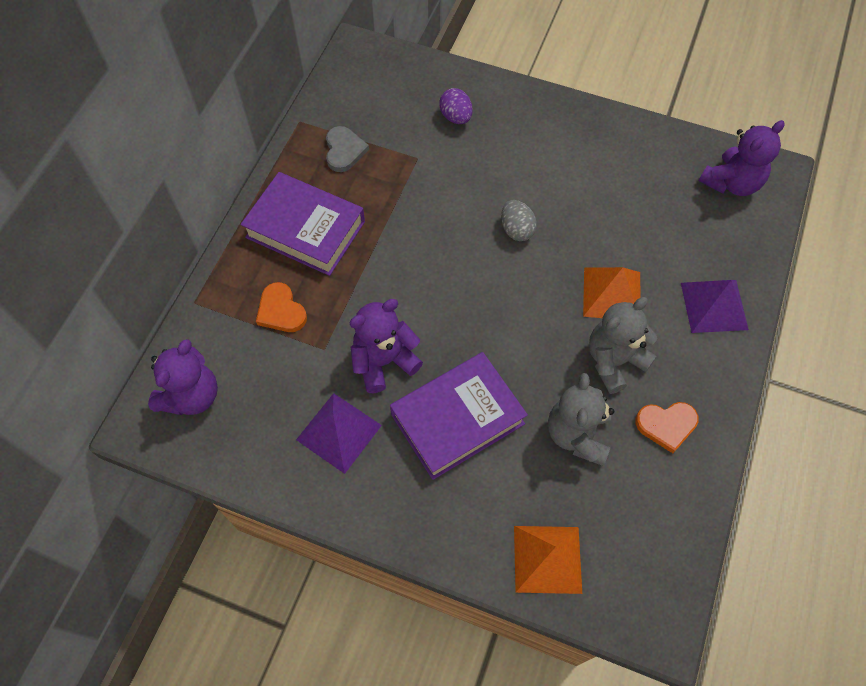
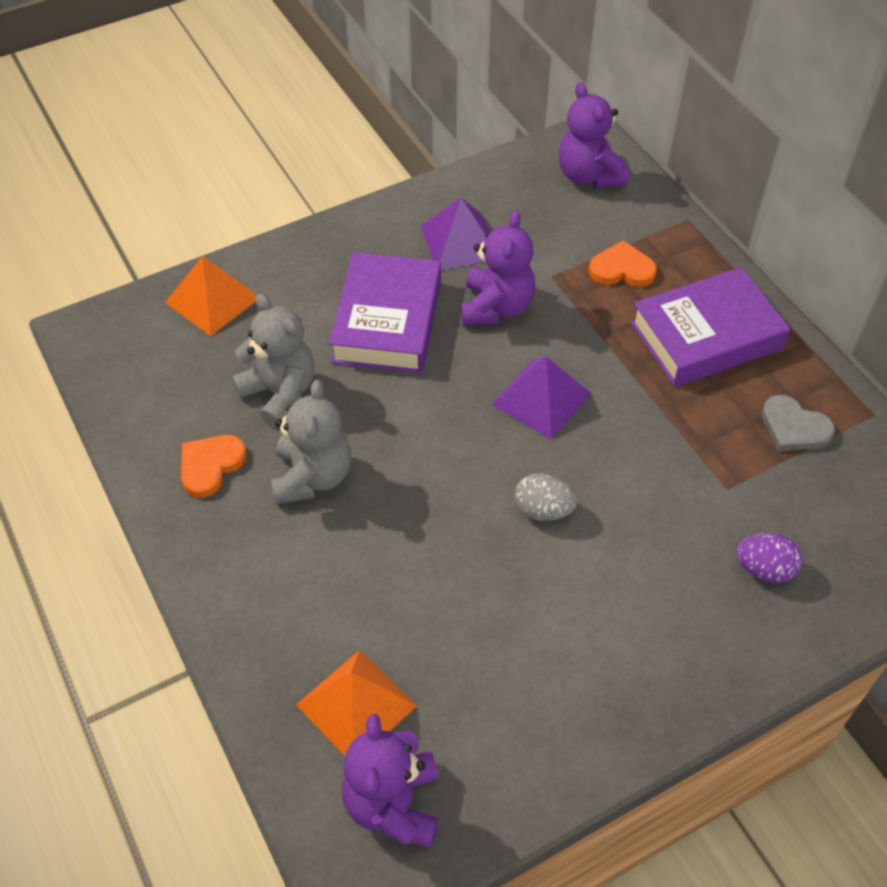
camera: 130 degrees right, 10 degrees down
orange pyramid [583,267,641,318] -> orange pyramid moved to [296,650,417,756]
purple pyramid [681,280,749,333] -> purple pyramid moved to [491,357,591,440]

